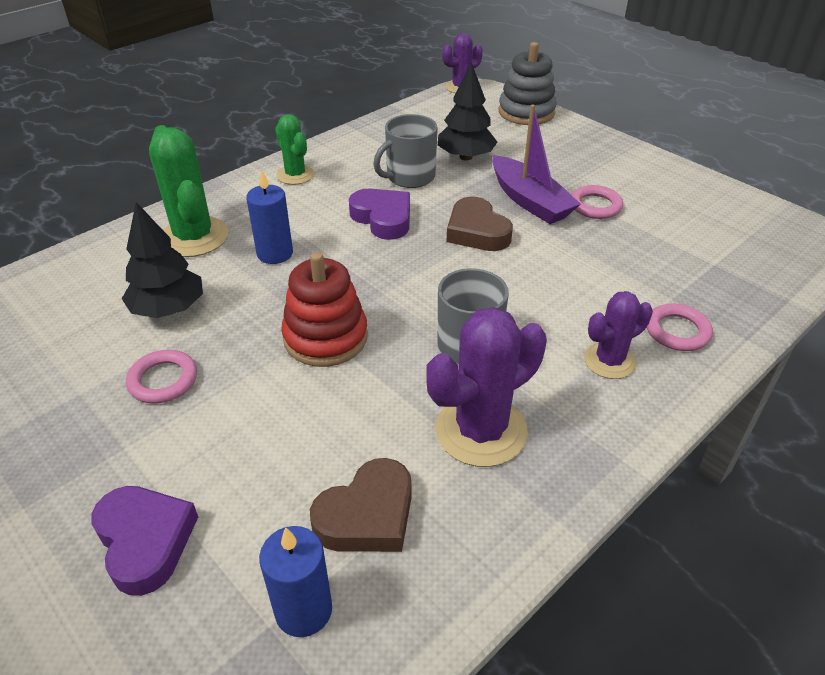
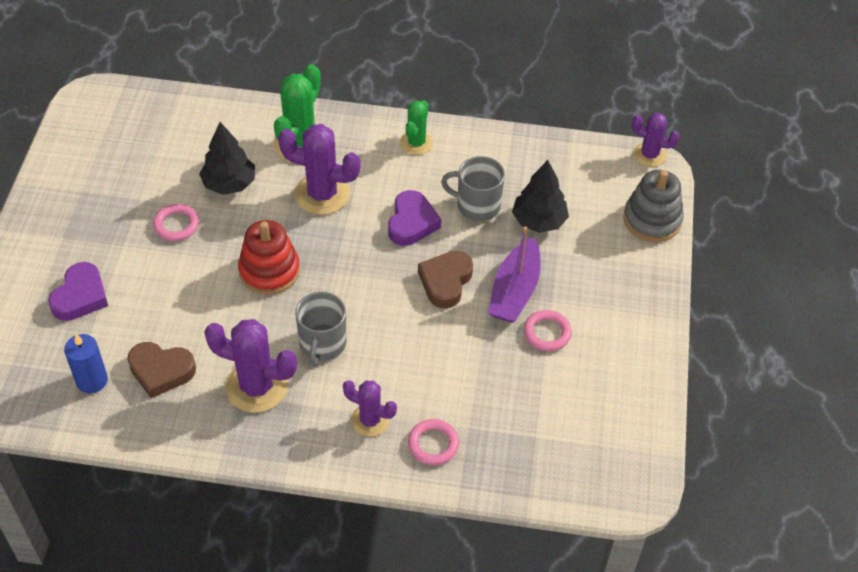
camera: 50 degrees right, 10 degrees up
blue candle [246,170,293,264] -> purple cactus [278,124,361,215]

